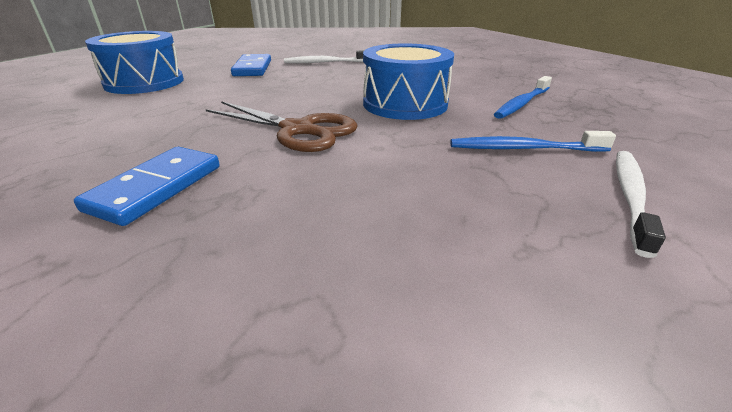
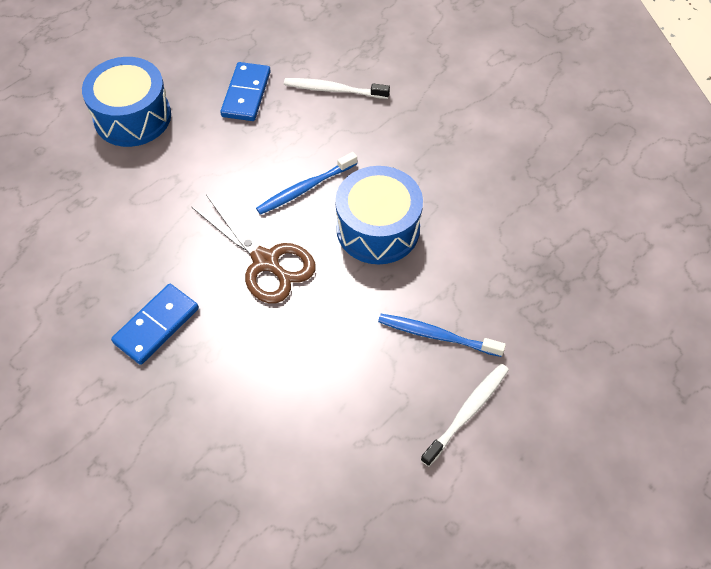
camera: 15 degrees right, 25 degrees up
blue toothbrush [494,76,552,119] -> blue toothbrush moved to [256,152,357,215]

